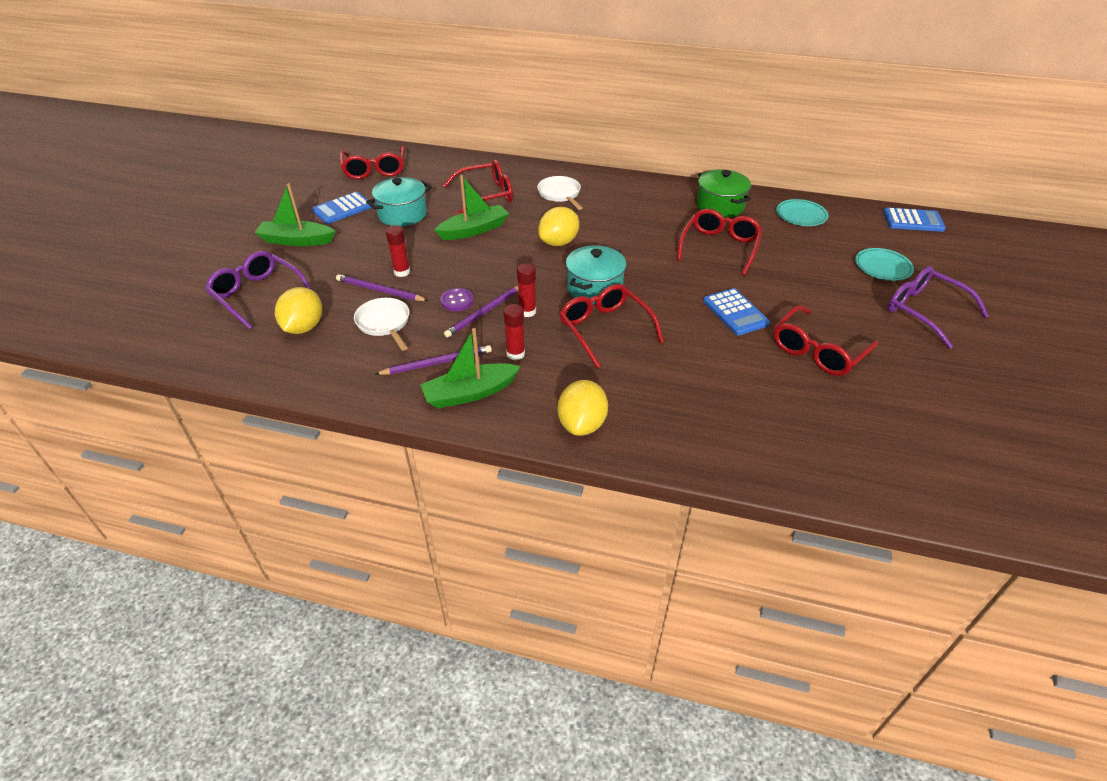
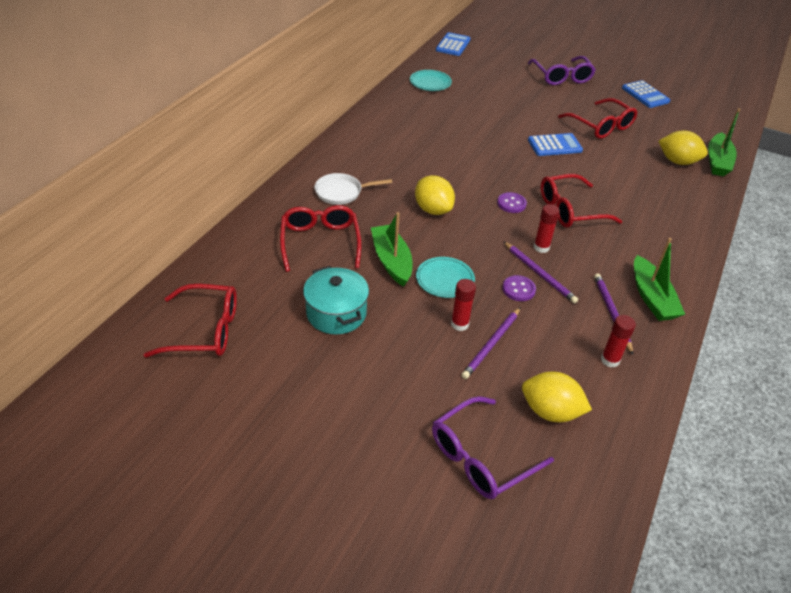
camera: 80 degrees left, 0 degrees up
green boat [254,183,335,246] -> green boat moved to [708,108,740,176]
blue calculator [312,192,372,224] -> blue calculator moved to [622,80,670,108]
white pan [354,298,409,351] -> none
red glue stick [503,304,525,360] -> red glue stick moved to [601,315,636,368]
yellow lemon [558,380,608,436] -> yellow lemon moved to [658,131,708,165]
turquoise pot [566,245,626,304] -> purple button [497,192,527,213]
red glasses [677,209,762,276] -> none
green pot [696,169,751,218] -> none
turquoise plate [855,248,914,281] -> turquoise plate moved to [416,257,475,298]
purple glasses [888,266,989,349] -> purple glasses turned 75 degrees counterclockwise [528,56,596,85]

